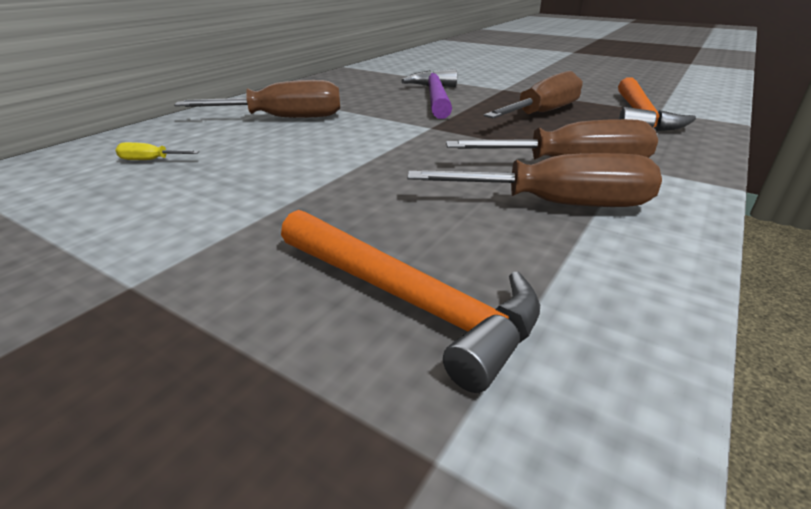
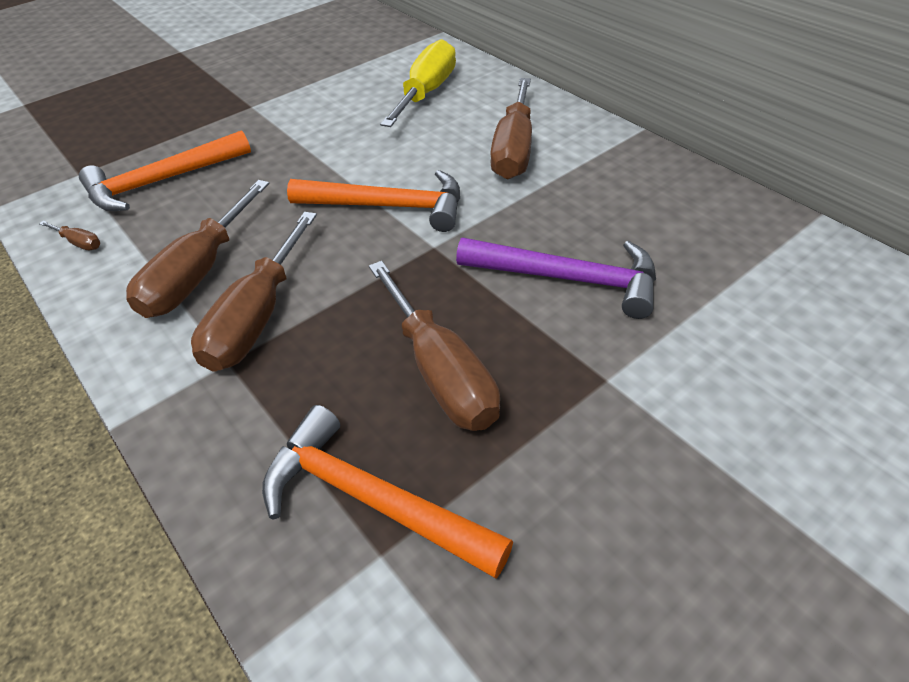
camera: 110 degrees right, 15 degrees up
yellow screwdriver [115,142,199,160] -> yellow screwdriver [380,39,456,127], size x2.44
none -> brown screwdriver [39,221,100,250]
none -> orange hammer [287,170,460,232]

